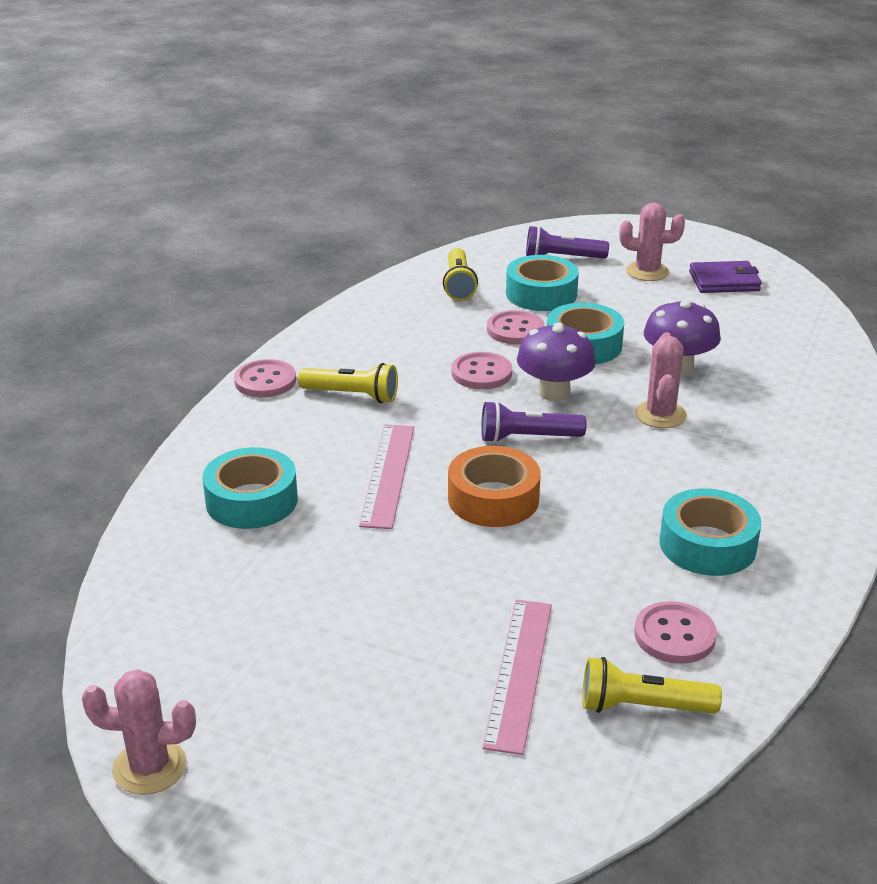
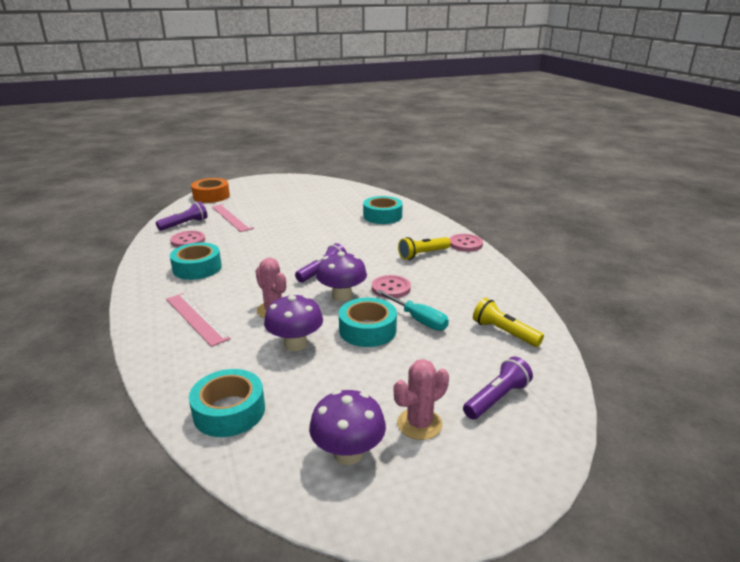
camera: 135 degrees right, 5 degrees down
pink cactus [82,669,196,795] -> none
pink ruler [359,424,414,529] -> pink ruler moved to [166,293,231,347]
orange tape [448,446,541,527] -> orange tape moved to [191,178,230,203]
pink button [487,310,544,344] -> turquoise screwdriver [376,290,449,331]
turquoise tape [506,255,579,311] -> turquoise tape moved to [189,369,265,437]
yellow flashlight [582,657,722,714] -> purple flashlight [156,201,207,231]
purple wallet [689,261,761,293] -> purple mushroom [309,390,386,465]

